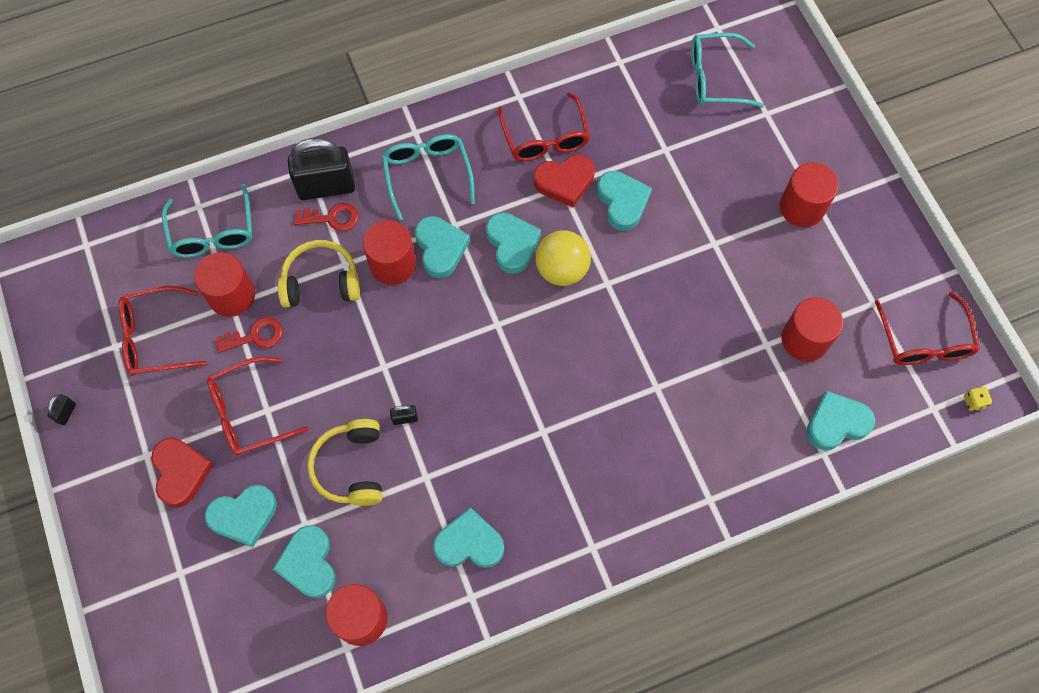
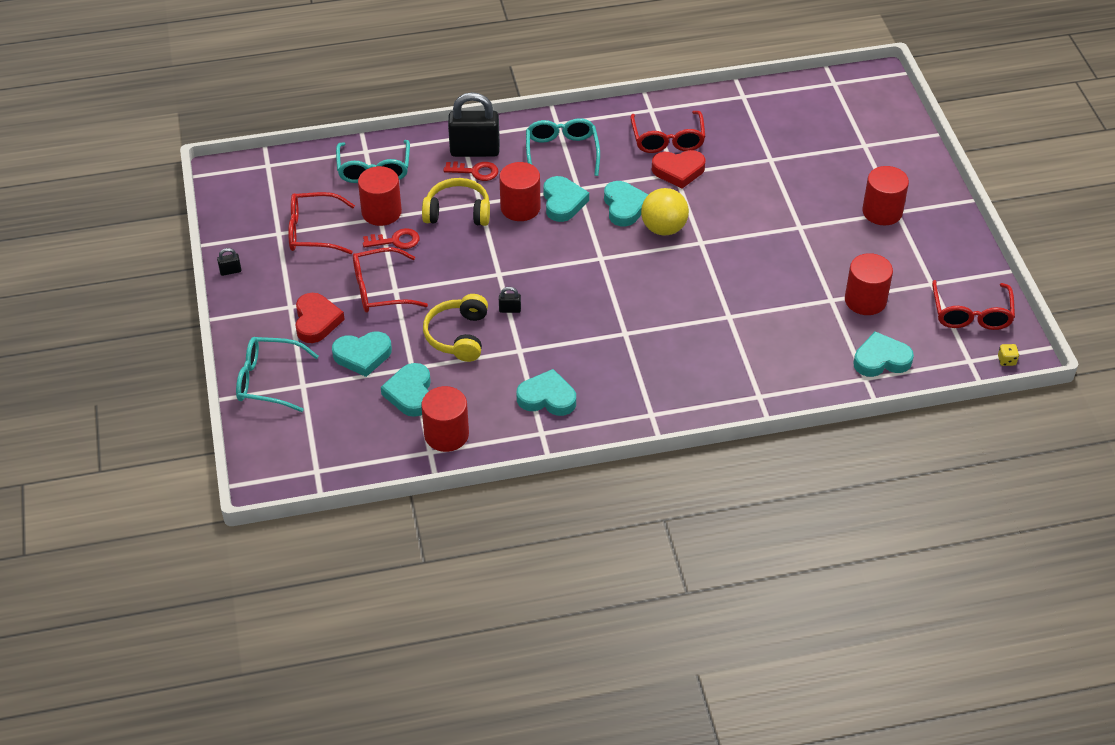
camera: 10 degrees right, 20 degrees down
black padlock [47,394,76,425] -> black padlock turned 45 degrees clockwise [217,248,241,276]
turquoise heart [597,171,652,231] -> none
turquoise glasses [691,33,764,108] -> turquoise glasses moved to [236,337,319,412]

